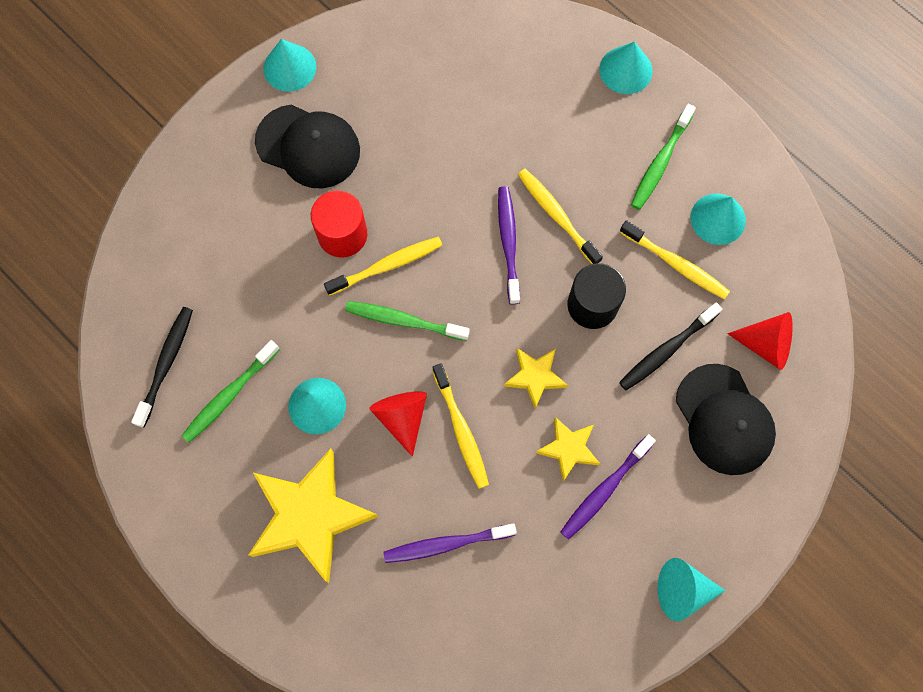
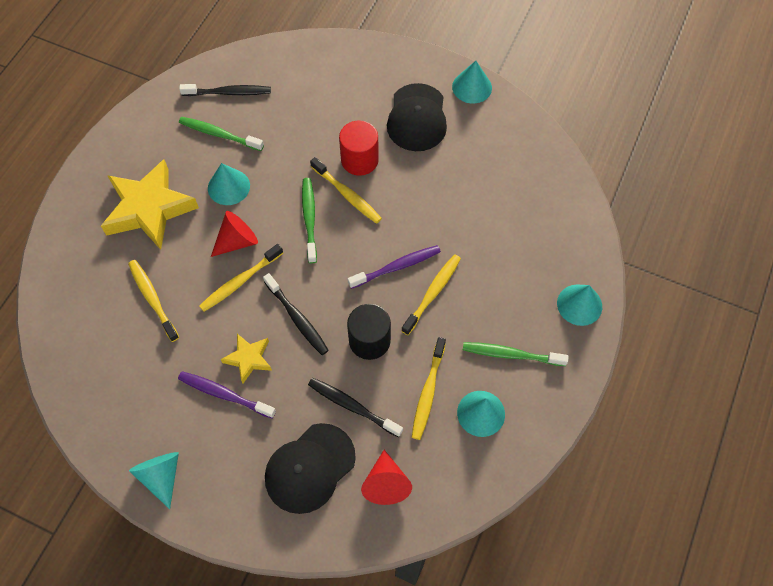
camera: 70 degrees right, 10 degrees down
purple toothbrush [383,523,517,563] -> yellow toothbrush [128,260,179,342]
yellow star [504,348,568,409] -> black toothbrush [263,273,329,355]

